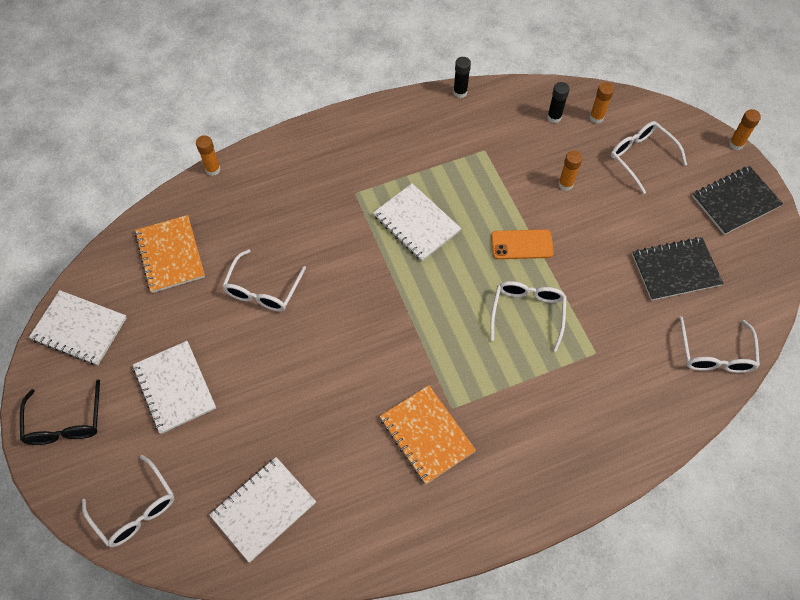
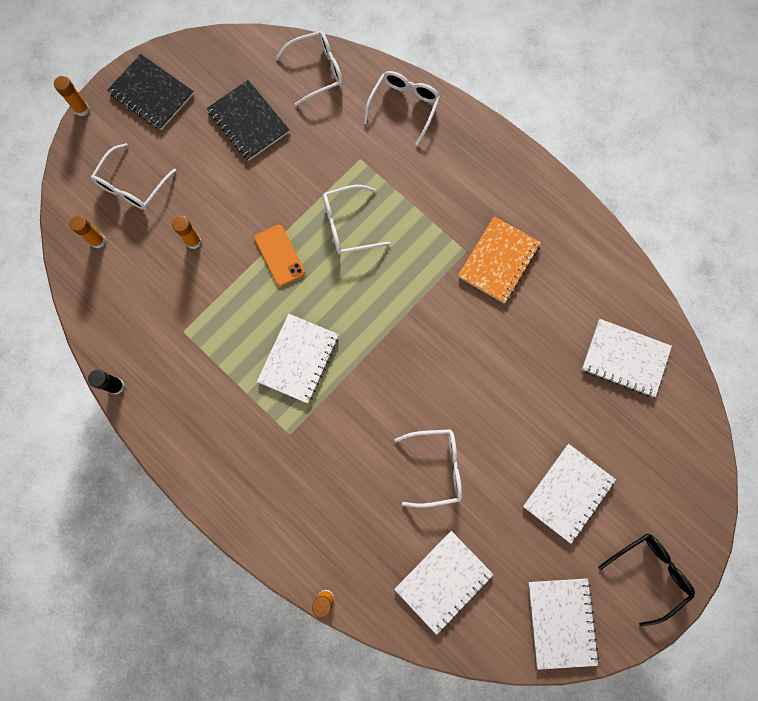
camera: 115 degrees left, 15 degrees up
white glasses [82,455,175,547] -> white glasses moved to [364,71,440,145]
orange notebook [135,215,205,293] -> white notebook [394,531,494,635]
black glue stick [547,82,570,123] -> none

